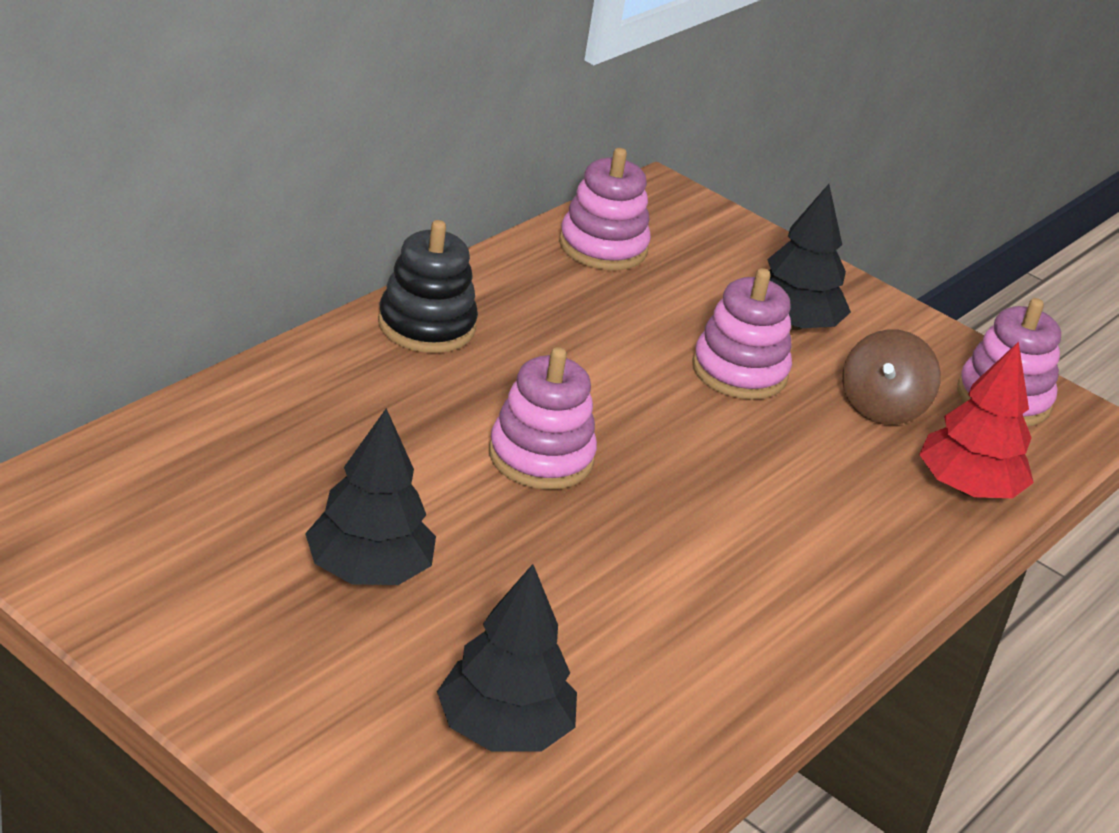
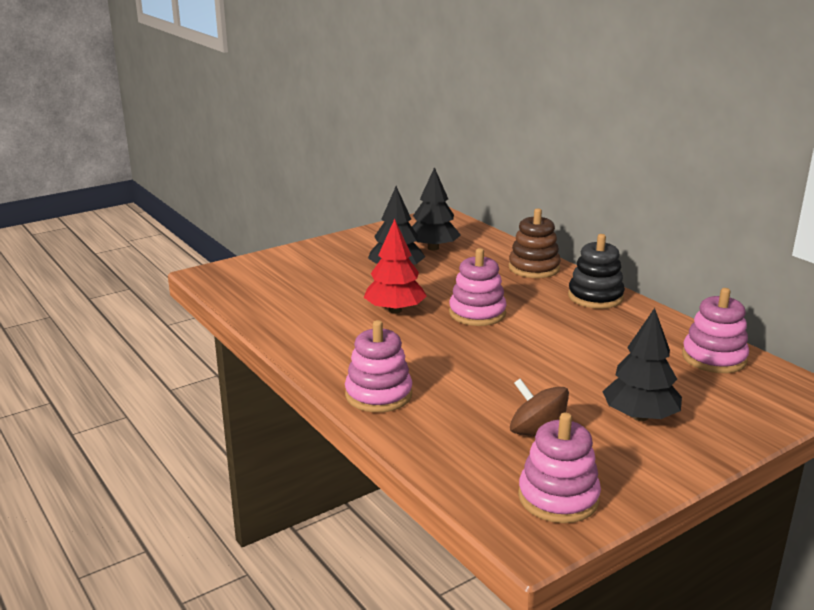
camera: 110 degrees right, 10 degrees down
black tree [437,564,577,752] -> black tree moved to [412,167,461,251]
pink stacking toy [692,268,792,399] -> pink stacking toy moved to [345,320,412,412]
red tree [919,341,1034,498] -> red tree moved to [364,219,427,314]
none -> brown stacking toy [509,208,561,278]

